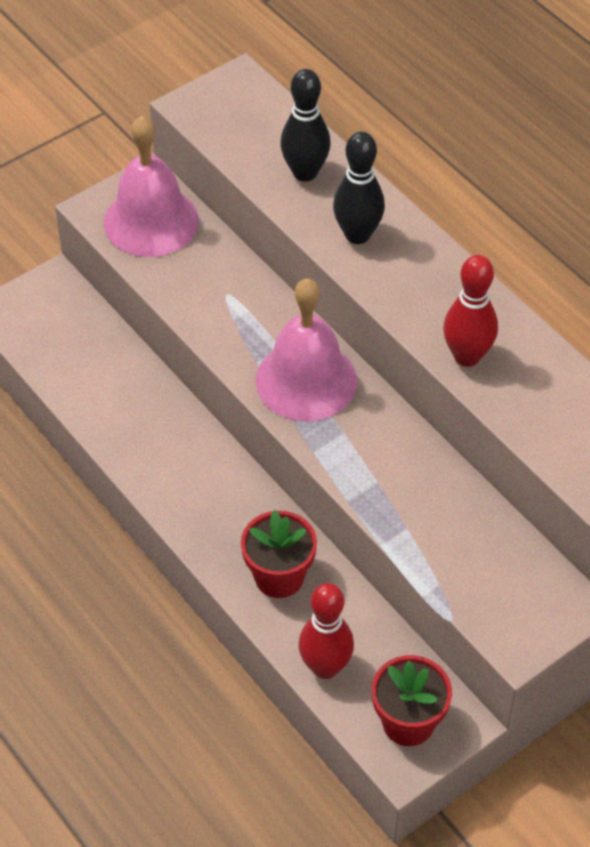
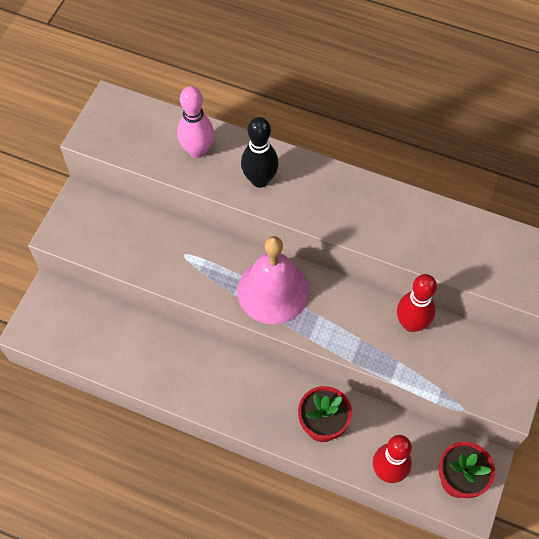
camera: 30 degrees left, 10 degrees up
pink bell [104,116,199,257] -> none
black bowling pin [280,69,331,182] -> pink bowling pin [177,86,214,158]
red bowling pin [443,255,498,367] -> red bowling pin moved to [397,274,437,332]

